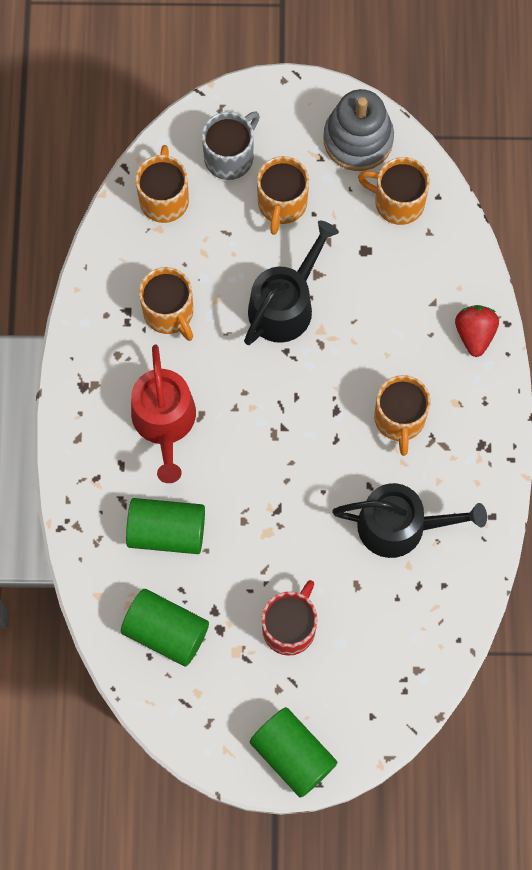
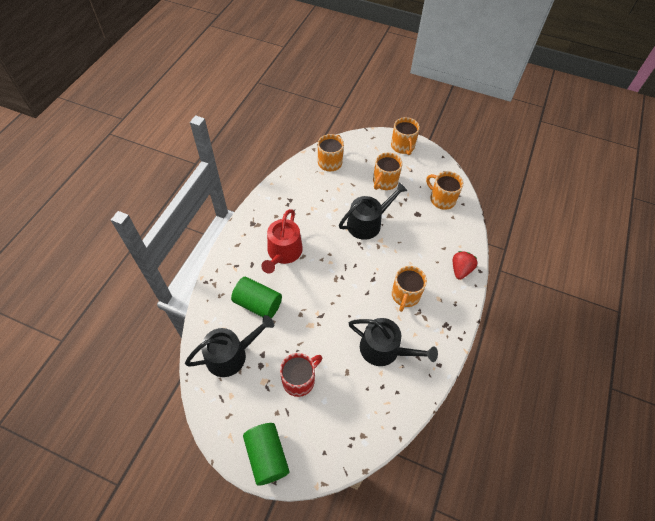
camera: 20 degrees right, 15 degrees down
green cylinder [121,589,209,666] -> black watering can [185,315,274,377]
orange mug [139,267,193,341] -> orange mug moved to [391,117,420,155]
grey mug [202,112,260,180] -> none
grey stacking toy [323,89,394,171] -> none

